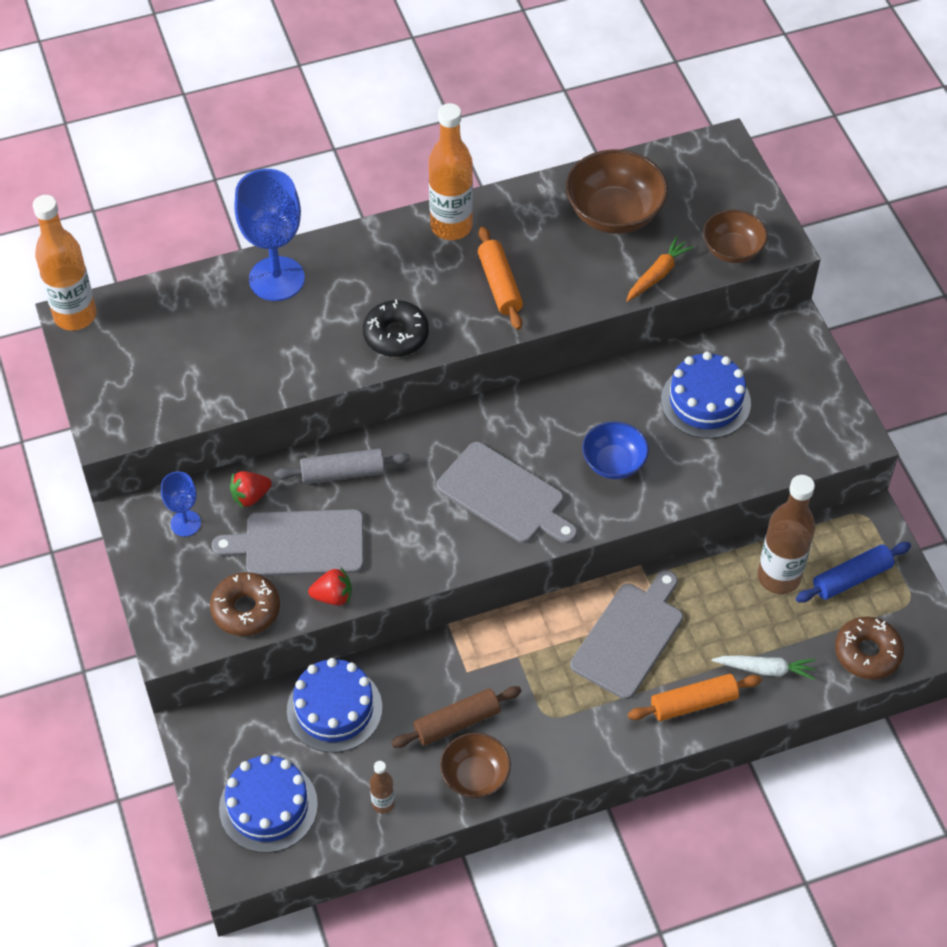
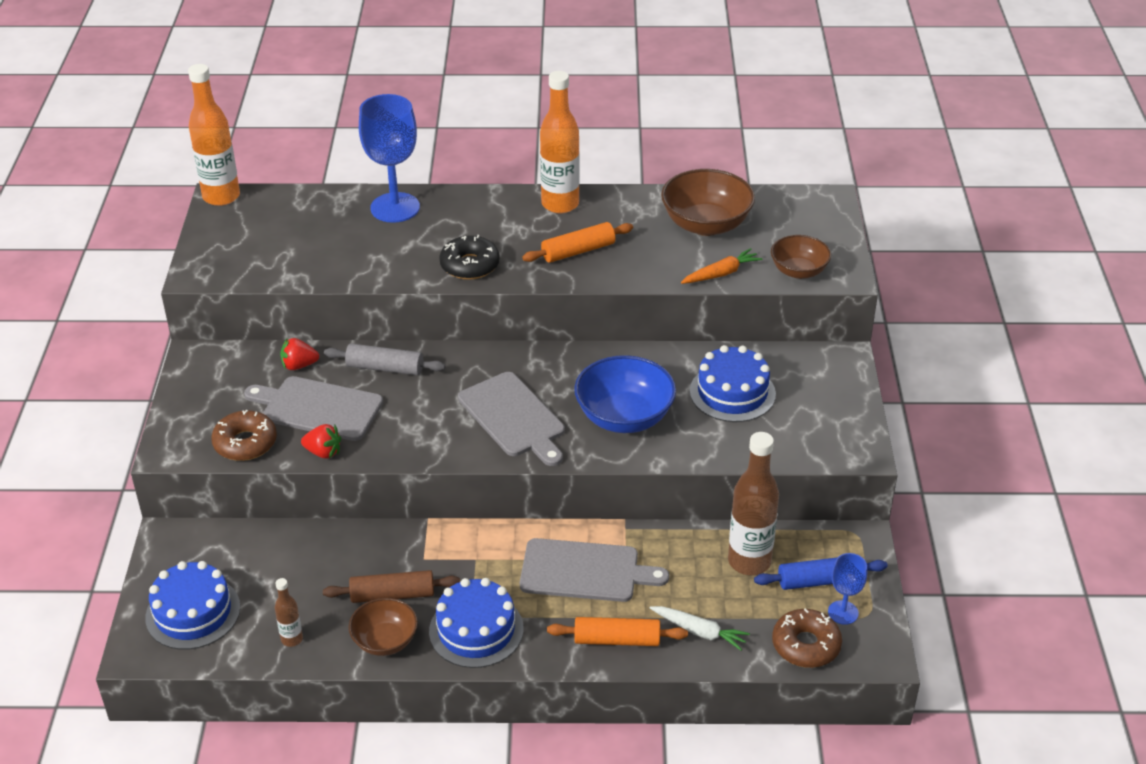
camera: 20 degrees right, 15 degrees down
blue goblet [161,472,201,537] -> blue goblet moved to [828,553,867,625]
blue cake [287,658,382,753] -> blue cake moved to [429,578,524,668]
orange rolling pin [478,227,523,330] -> orange rolling pin turned 60 degrees clockwise [522,222,633,263]
grey cutting board [570,570,683,699] -> grey cutting board turned 45 degrees clockwise [520,538,669,602]
blue bowl [582,422,649,479] -> blue bowl [574,355,676,433], size x1.60

